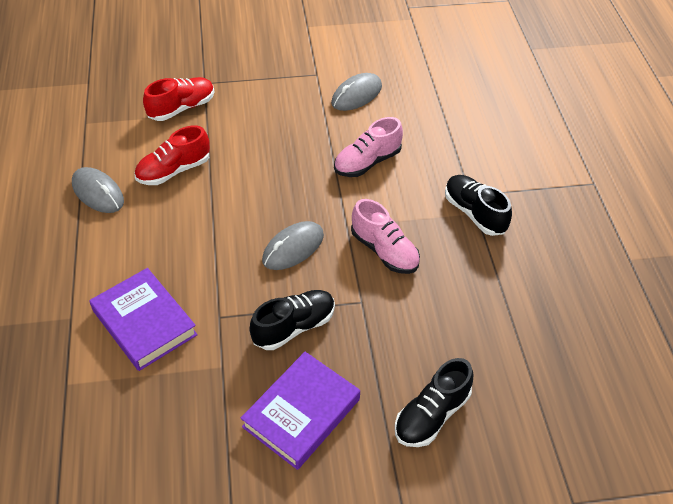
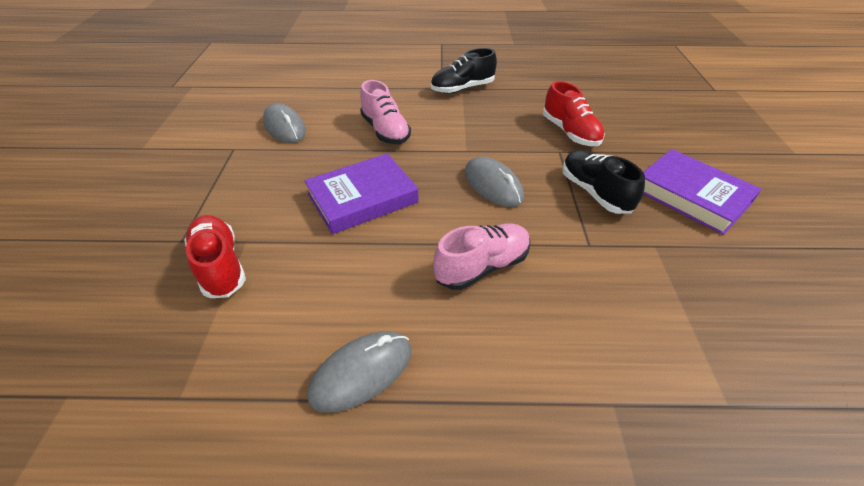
camera: 80 degrees left, 5 degrees down
purple book [89,268,198,371] -> purple book moved to [304,153,419,234]
red shoe [135,125,210,185] -> red shoe moved to [543,81,605,146]
pink shoe [351,199,420,274] -> pink shoe moved to [433,223,530,290]
black shoe [395,358,473,447] -> none

